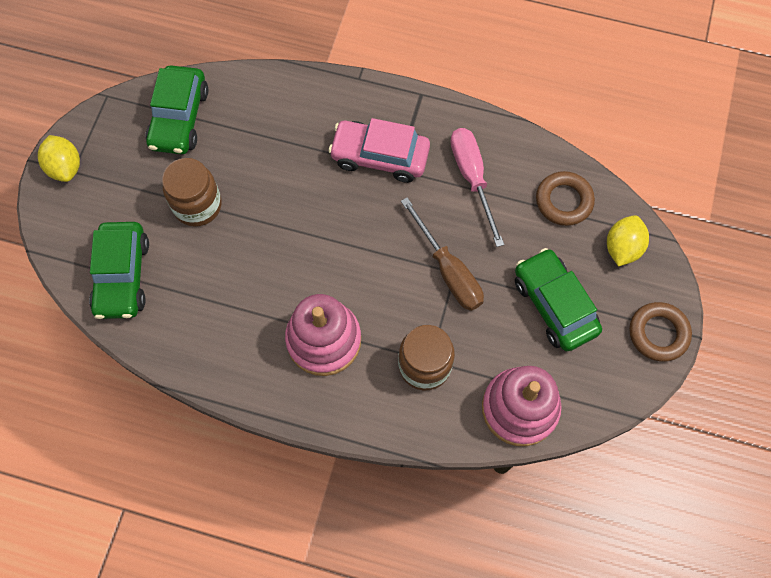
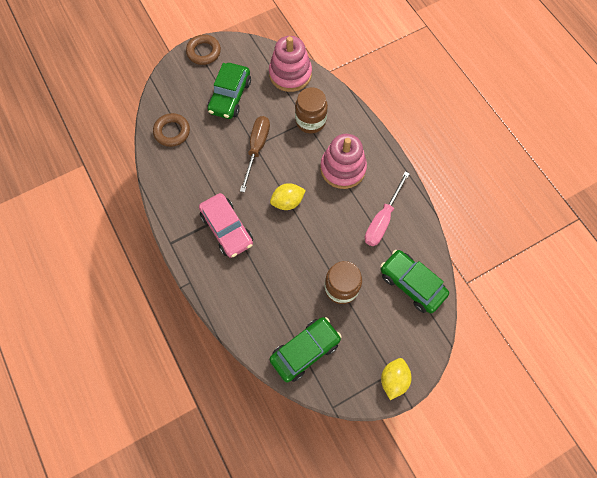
camera: 135 degrees left, 0 degrees up
green car [89,222,149,319] -> green car turned 90 degrees counterclockwise [381,250,449,313]
pink screwdriver [450,128,504,247] -> pink screwdriver moved to [365,171,410,246]
yellow lemon [607,215,649,266] -> yellow lemon moved to [270,183,306,210]

